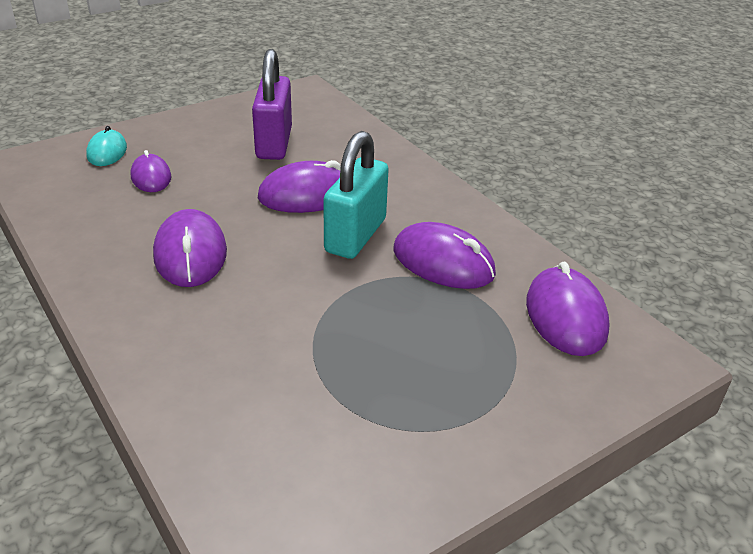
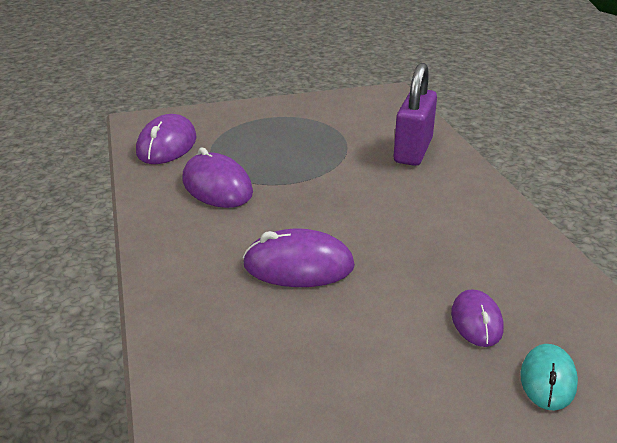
camera: 160 degrees left, 5 degrees down
purple mouse [153,209,227,287] -> none
purple padlock [252,49,292,160] -> purple padlock moved to [394,63,437,166]
turquoise padlock [323,131,389,259] -> none

